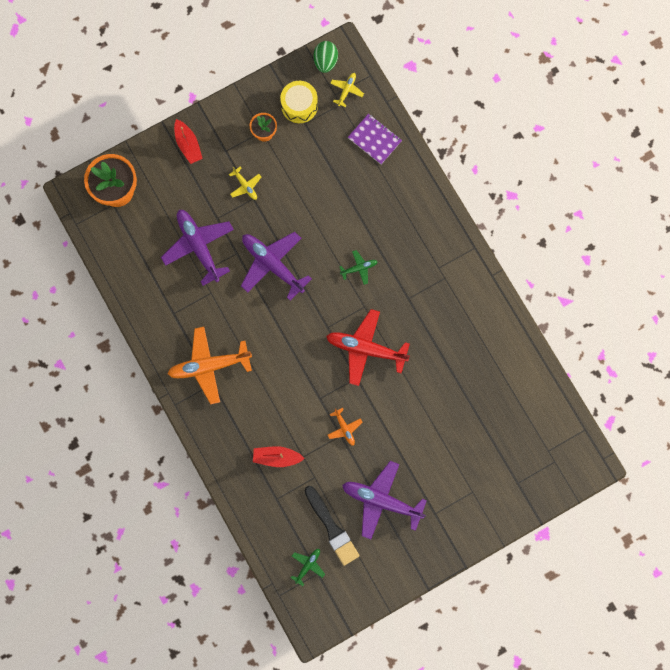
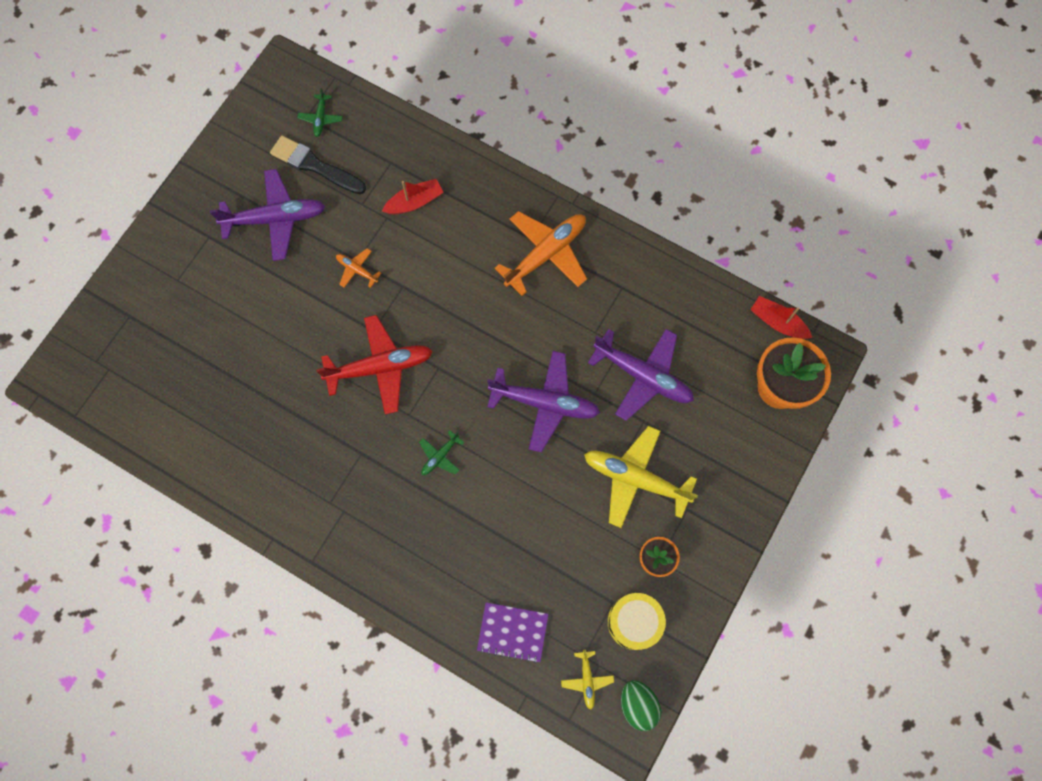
camera: 150 degrees right, 5 degrees down
red boat [174,119,203,164] -> red boat moved to [750,296,812,339]
yellow plane [229,167,261,200] -> yellow plane [584,426,698,528], size x2.13

